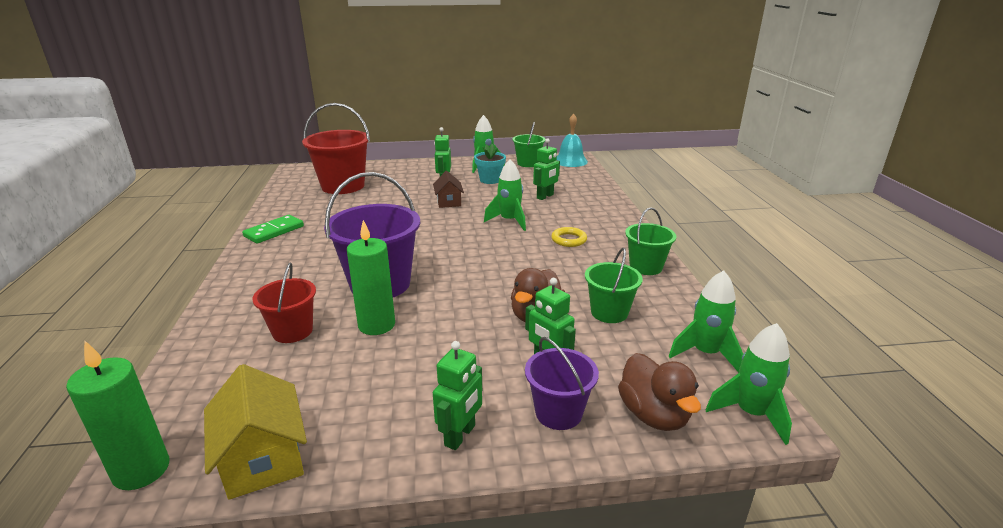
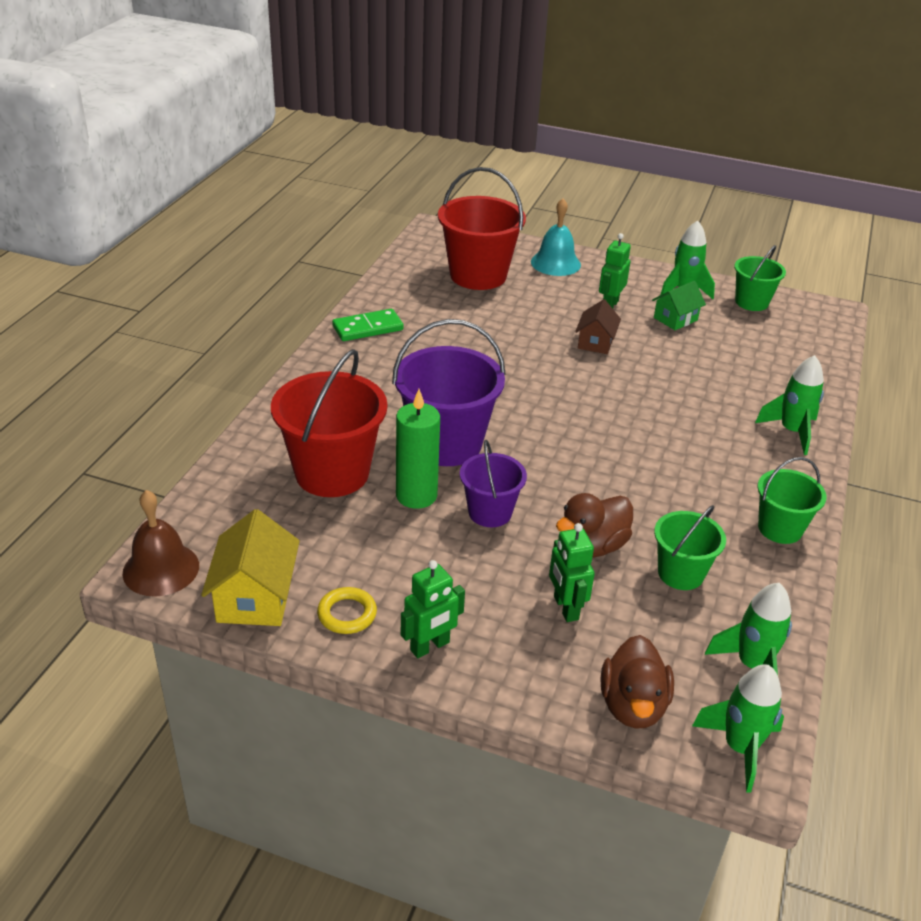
camera: 25 degrees right, 10 degrees up
green candle [66,341,169,490] -> brown bell [123,490,199,597]
red bucket [252,263,316,343] -> red bucket [271,349,387,497], size x1.74
turquoise flower pot [474,144,506,184] -> green house [652,281,706,330]
green rocket [484,159,526,231] -> green rocket moved to [755,355,824,455]
purple bucket [525,337,599,430] -> purple bucket moved to [460,440,527,527]
green robot [533,138,560,200] -> none
yellow ring [551,227,587,247] -> yellow ring moved to [317,587,377,634]
turquoise bell [556,114,588,167] -> turquoise bell moved to [531,198,581,276]

